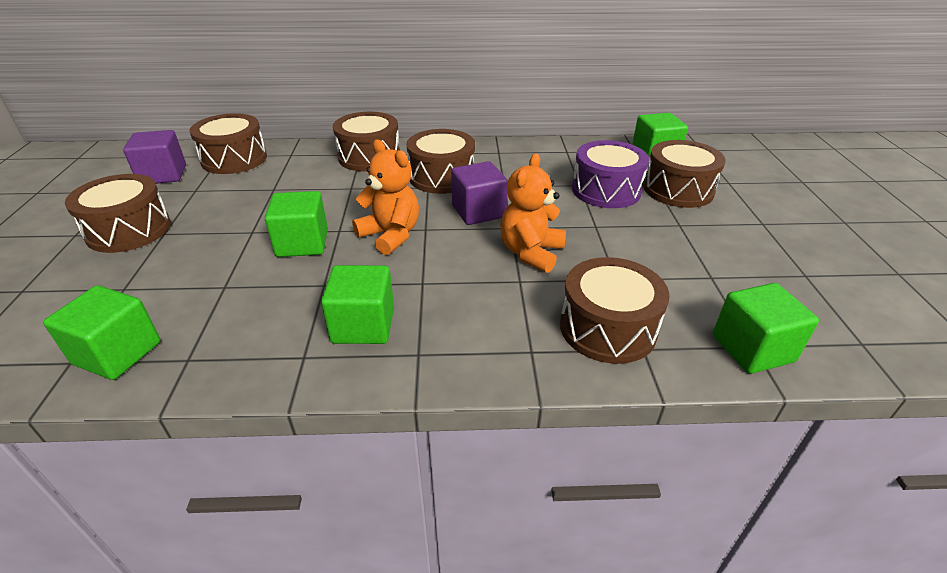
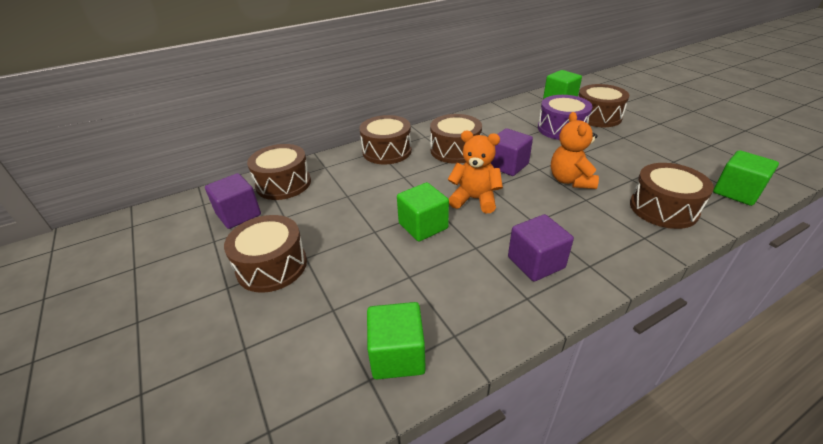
camera: 25 degrees left, 0 degrees up
green cube [321,265,394,344] -> purple cube [508,214,574,281]

